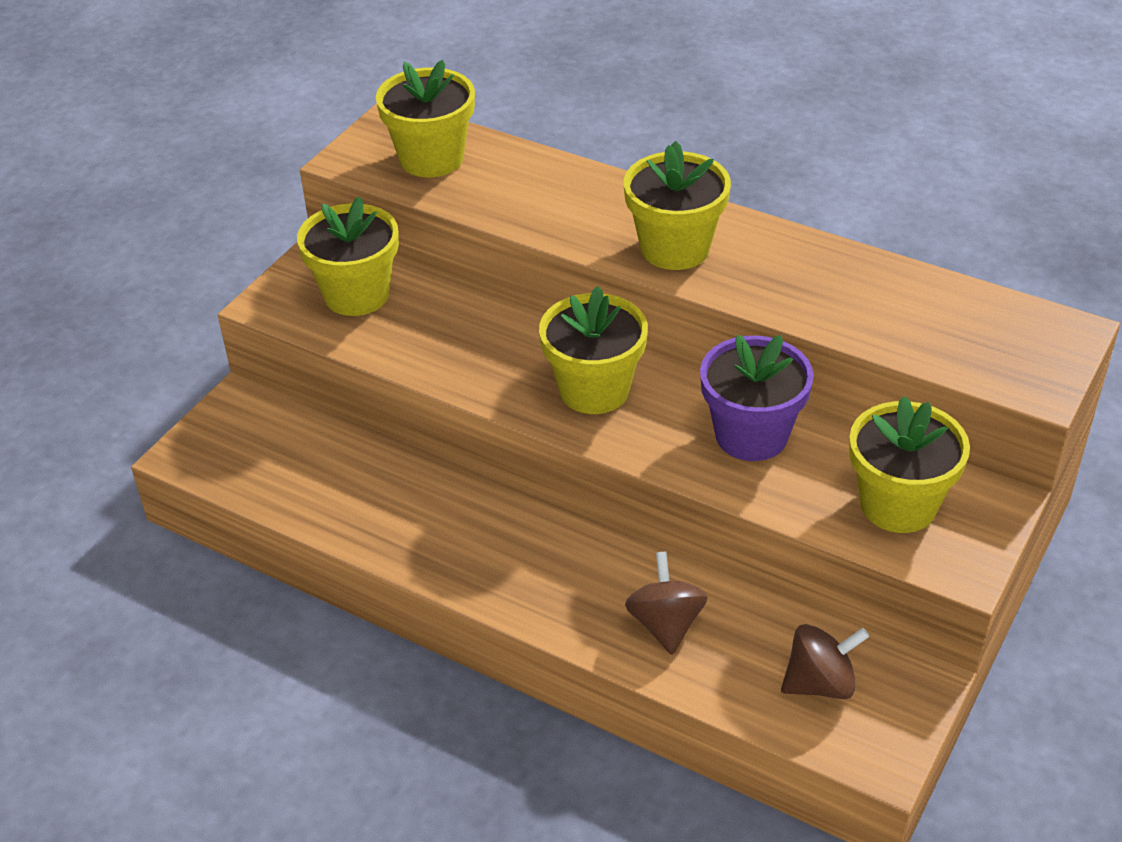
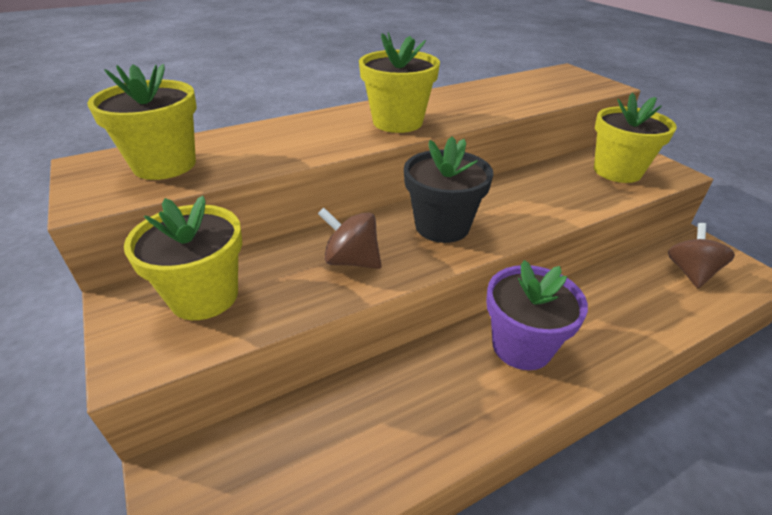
camera: 60 degrees left, 5 degrees down
yellow flower pot [539,286,648,414] -> black flower pot [404,136,493,243]
brown spinning top [625,552,708,654] -> brown spinning top moved to [318,208,382,269]
purple flower pot [700,335,814,461] -> purple flower pot moved to [486,260,588,370]

